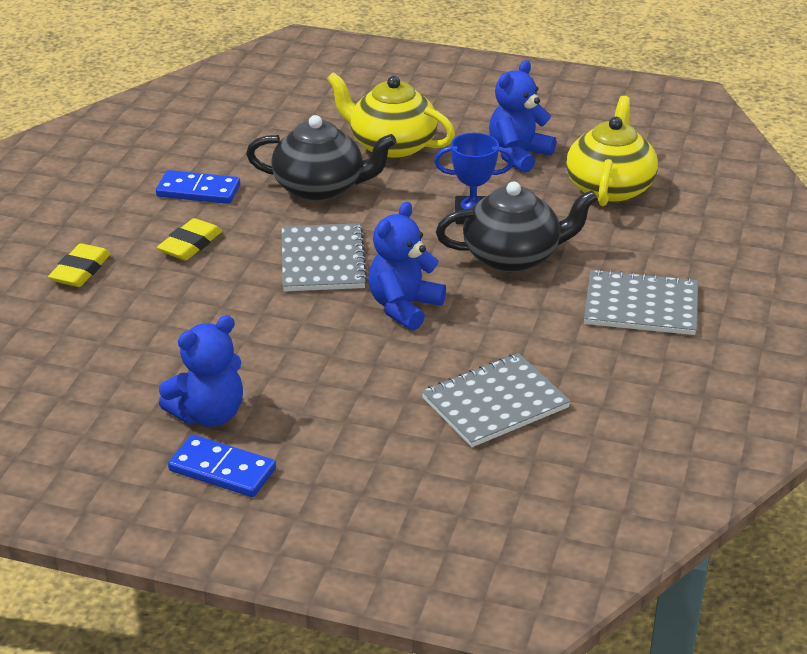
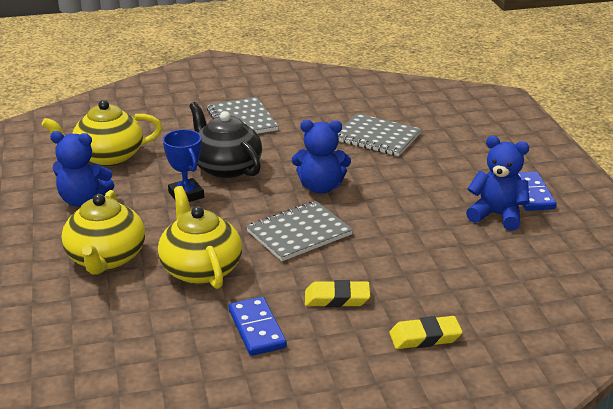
camera: 120 degrees left, 5 degrees down
black teapot [246,115,397,201] -> yellow teapot [158,186,242,289]

